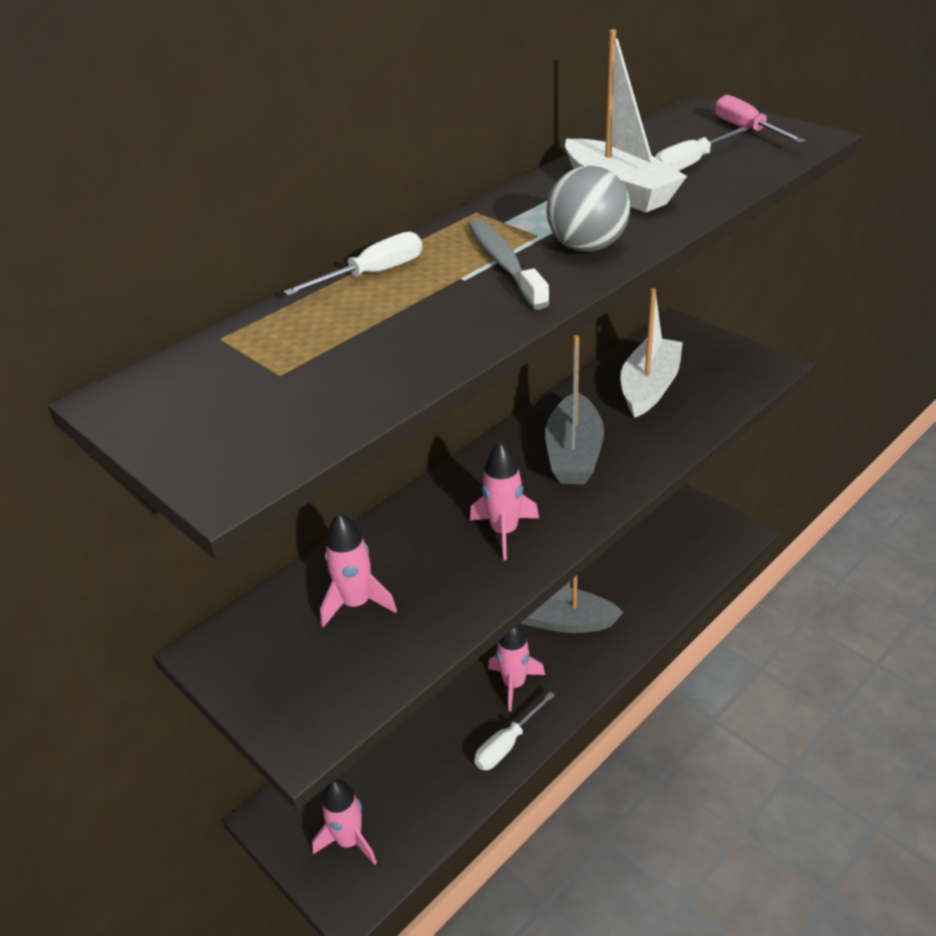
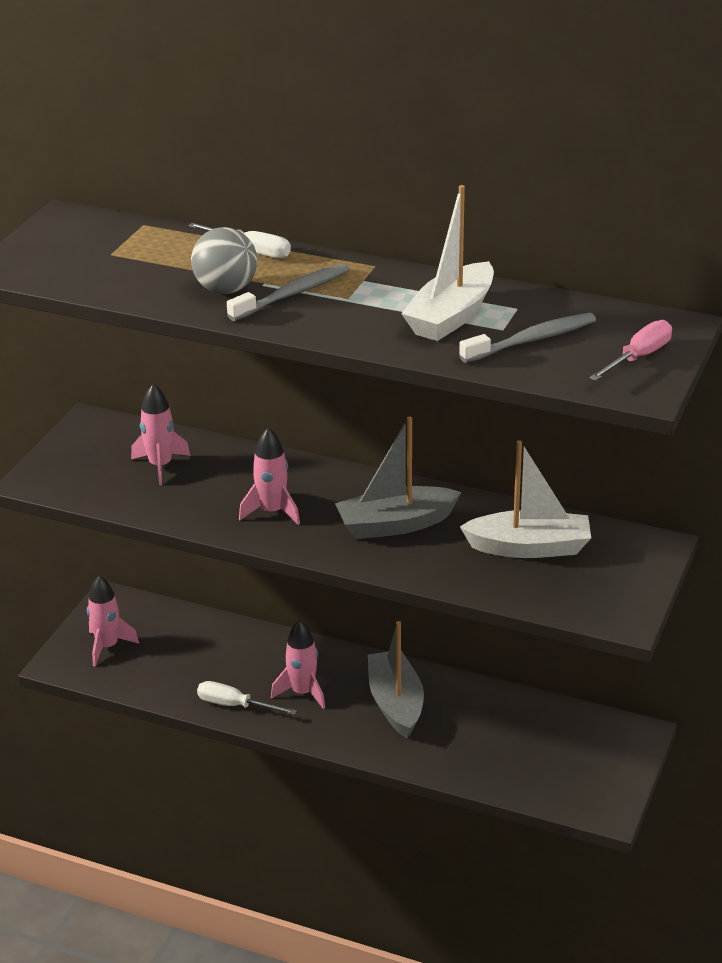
camera: 65 degrees right, 5 degrees down
grey ball [546,166,631,252] -> grey ball moved to [191,227,257,294]
white screwdriver [655,127,748,171] -> grey toothbrush [459,313,596,363]

